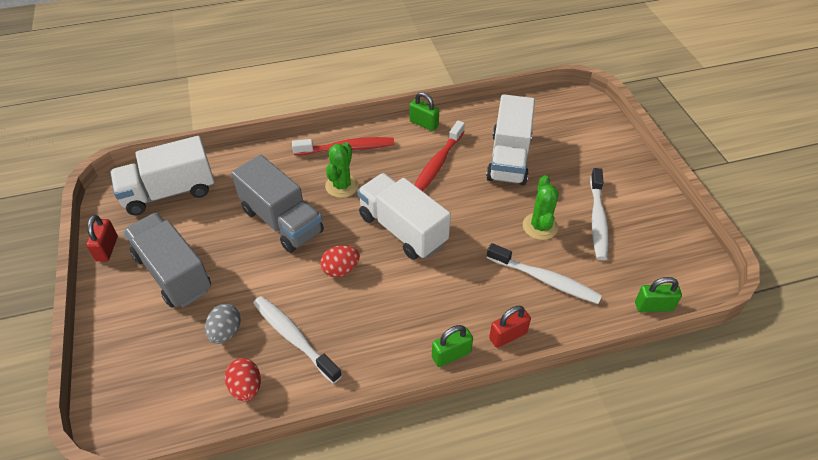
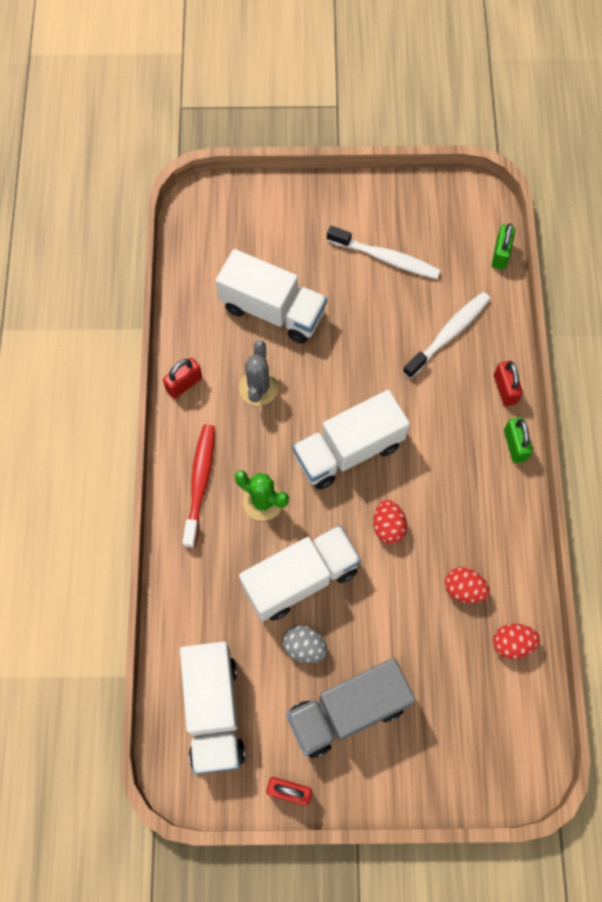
camera: 75 degrees left, 20 degrees up
grey egg [205,304,241,344] -> grey egg moved to [283,625,327,663]
grey truck [231,155,324,253] -> white truck [239,525,361,621]
white toothbrush [253,296,342,384] -> red egg [445,567,490,603]
green padlock [410,92,439,131] -> red padlock [163,358,202,399]
red toothbrush [415,121,465,191] -> grey cactus [239,340,278,406]
green cactus [523,175,559,240] -> none

